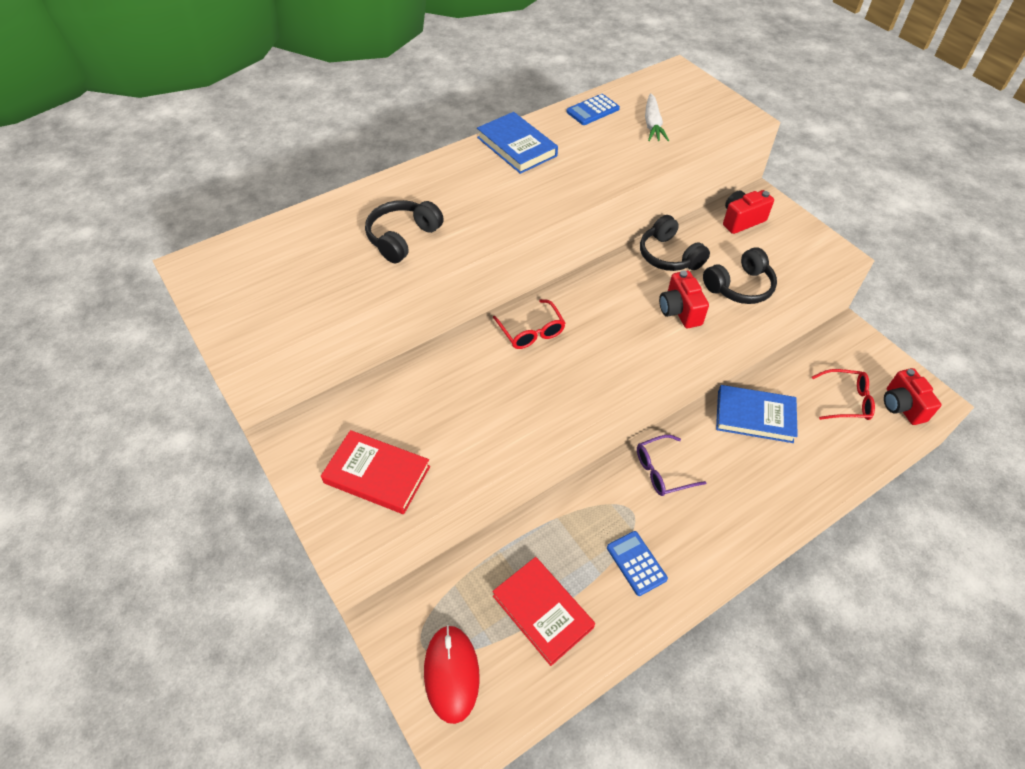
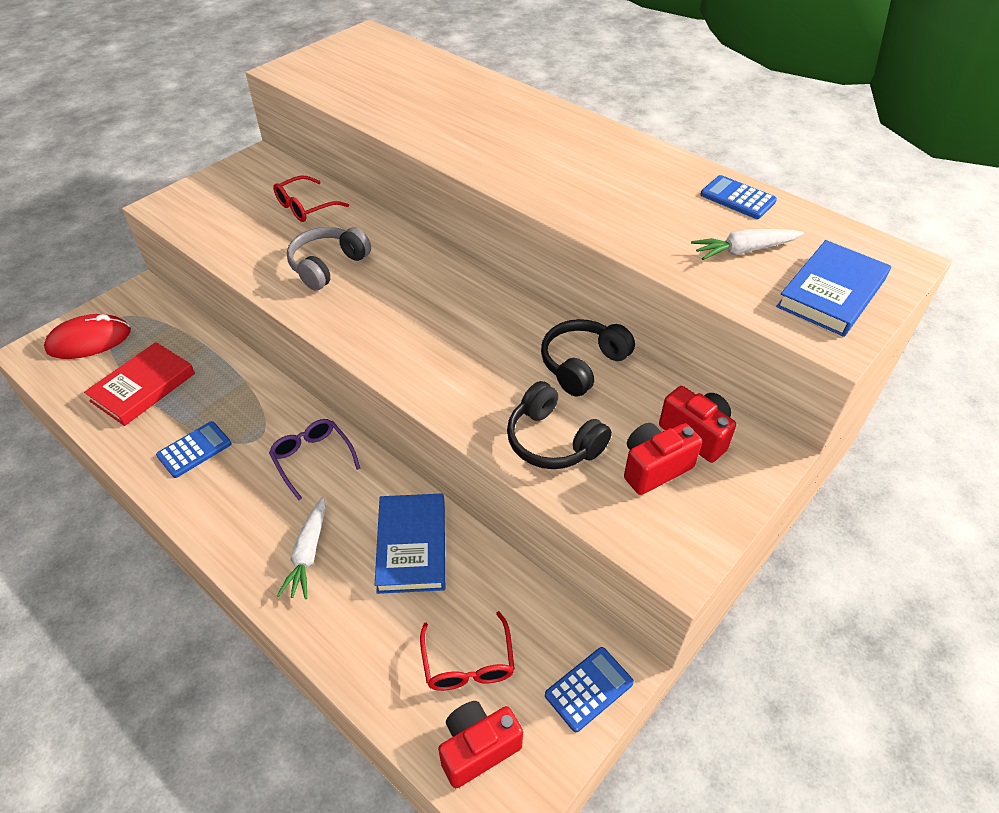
camera: 75 degrees right, 5 degrees down
red book [321,430,430,514] -> none
black headphones [365,200,444,263] -> none
blue book [477,112,558,174] -> blue book moved to [776,240,891,337]
red glasses [493,299,565,349] -> red glasses moved to [273,176,349,222]
red camera [659,271,709,328] -> red camera moved to [624,423,702,495]
none -> white carrot [277,496,326,599]
none -> grey headphones [287,227,371,291]
none -> blue calculator [545,647,634,732]

